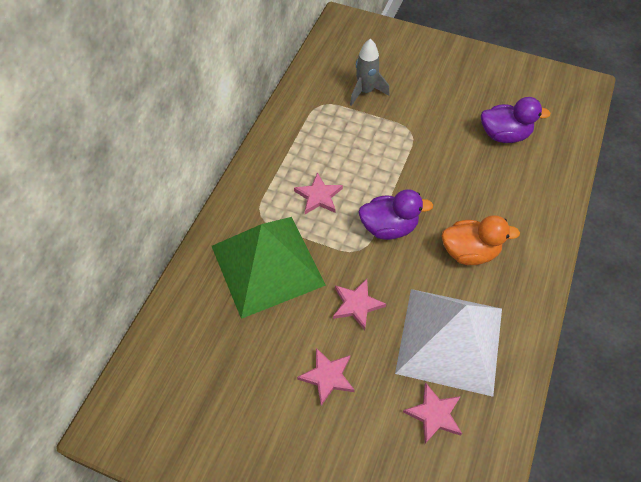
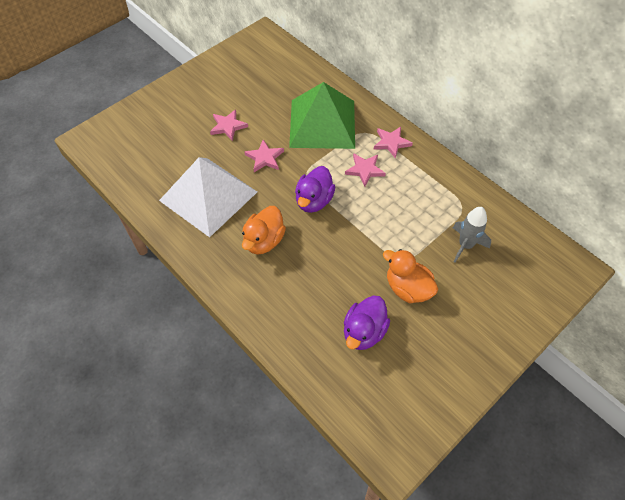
camera: 115 degrees right, 0 degrees up
pink star [403,383,462,444] -> pink star moved to [374,127,413,159]
none -> orange duck [383,249,438,303]

